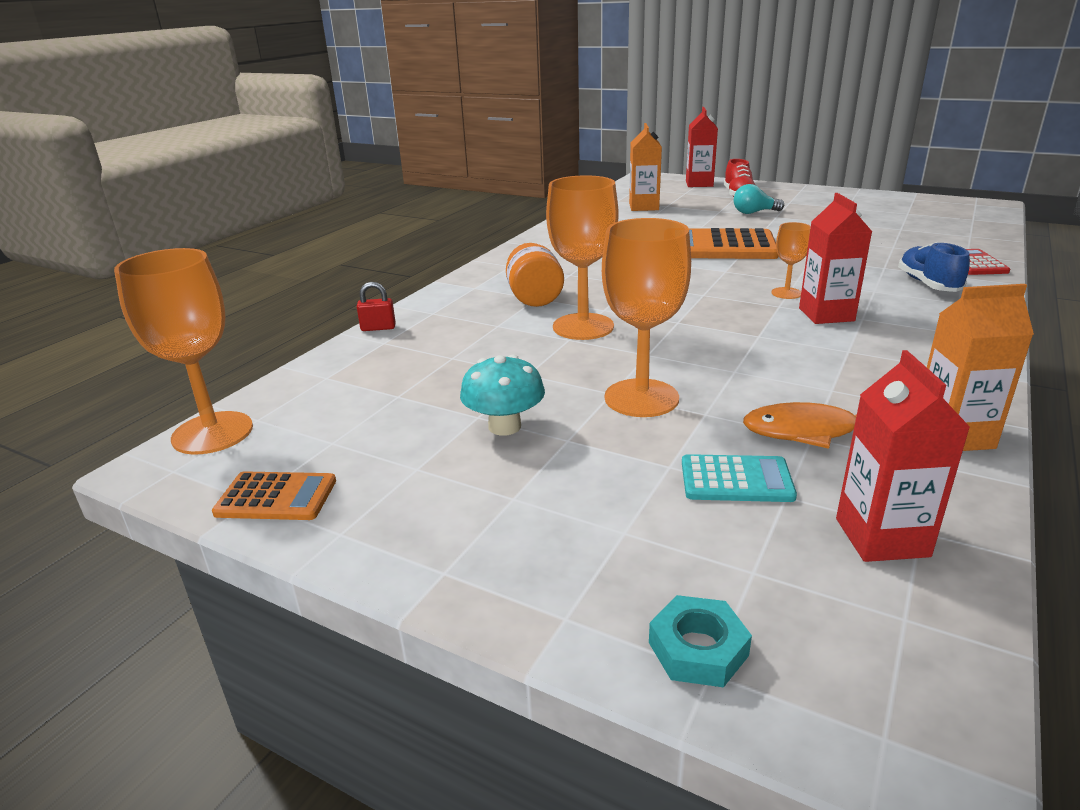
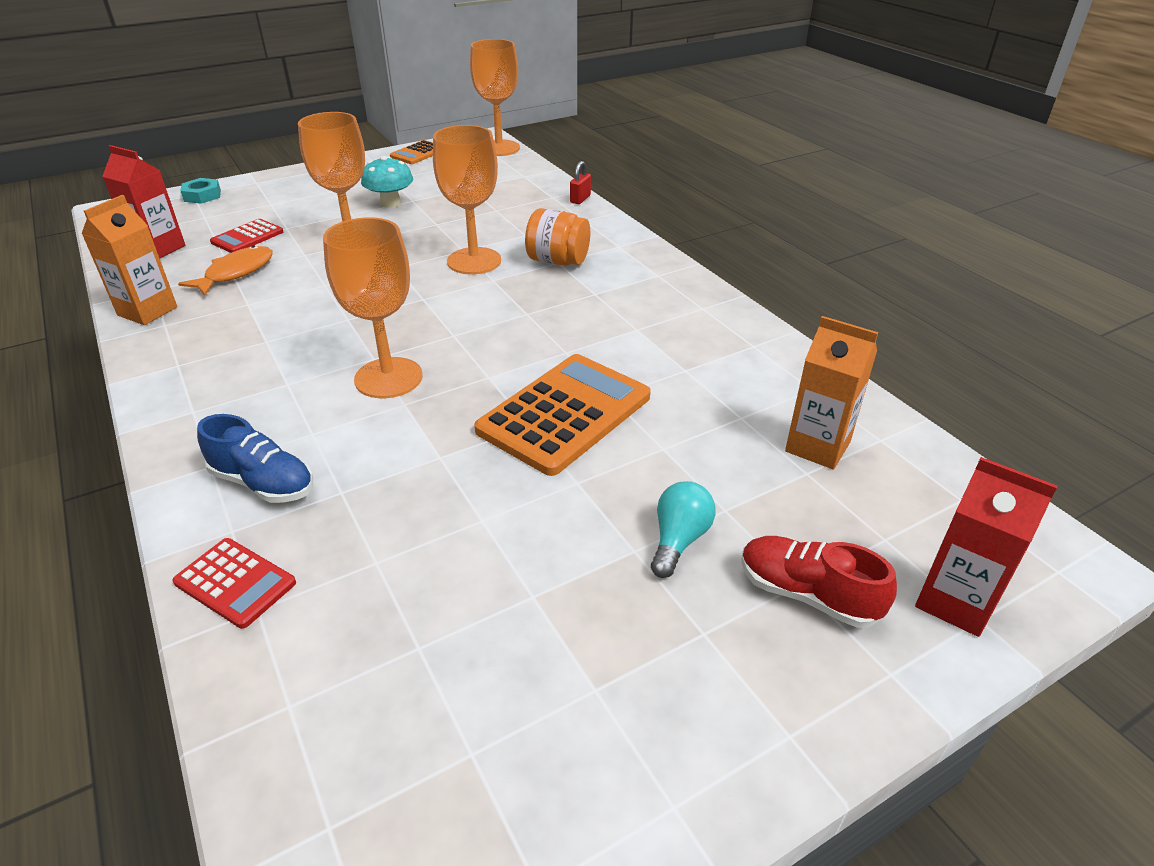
camera: 120 degrees right, 10 degrees up
turquoise calculator [682,454,797,502] -> red calculator [210,219,283,253]
orange goblet [771,222,811,299] -> orange goblet [323,217,423,398], size x1.94
red carton [799,193,872,324] -> none

